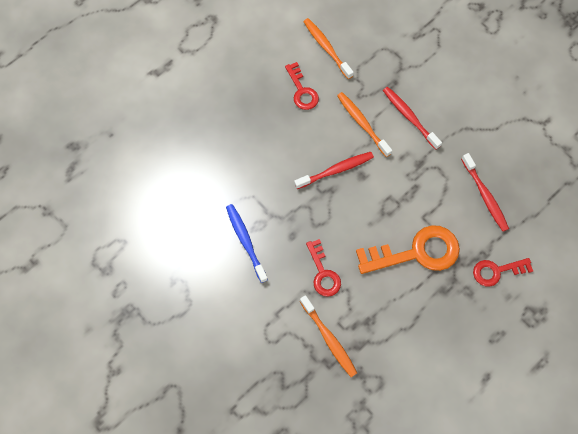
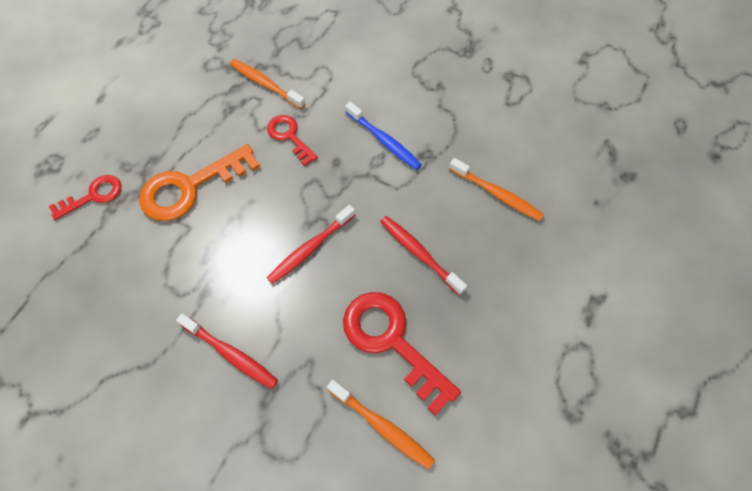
camera: 160 degrees right, 5 degrees down
red key [285,62,319,110] -> red key [343,292,461,416], size x1.74
orange toothbrush [337,92,392,157] -> orange toothbrush moved to [449,158,544,221]
red toothbrush [461,153,509,231] -> red toothbrush moved to [380,216,467,295]

